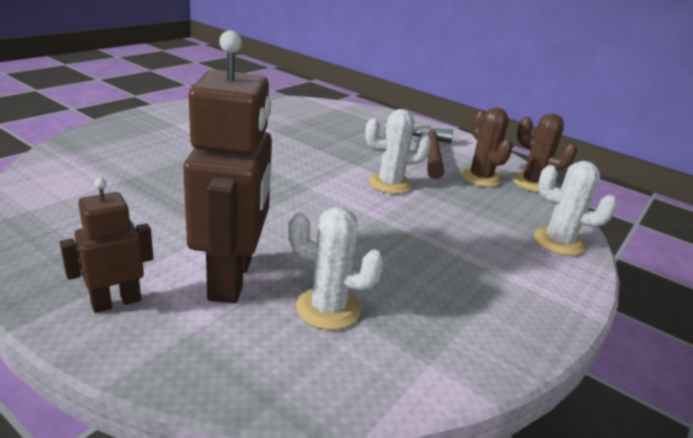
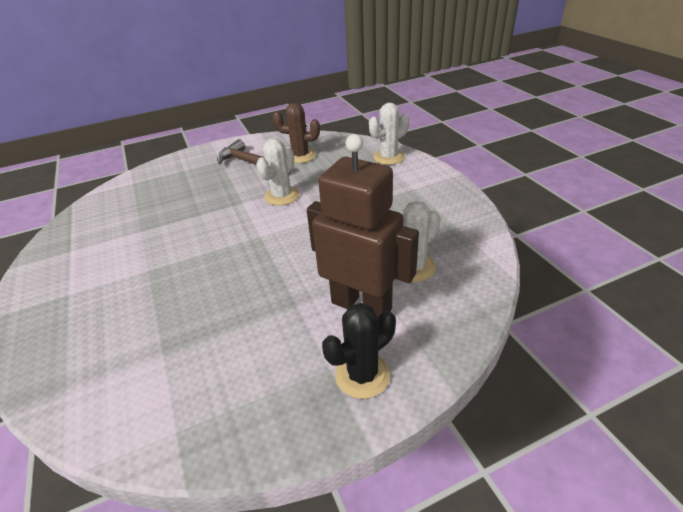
camera: 55 degrees left, 10 degrees up
brown robot [60,178,153,313] -> black cactus [322,303,396,399]
brown cactus [513,113,577,192] -> none

